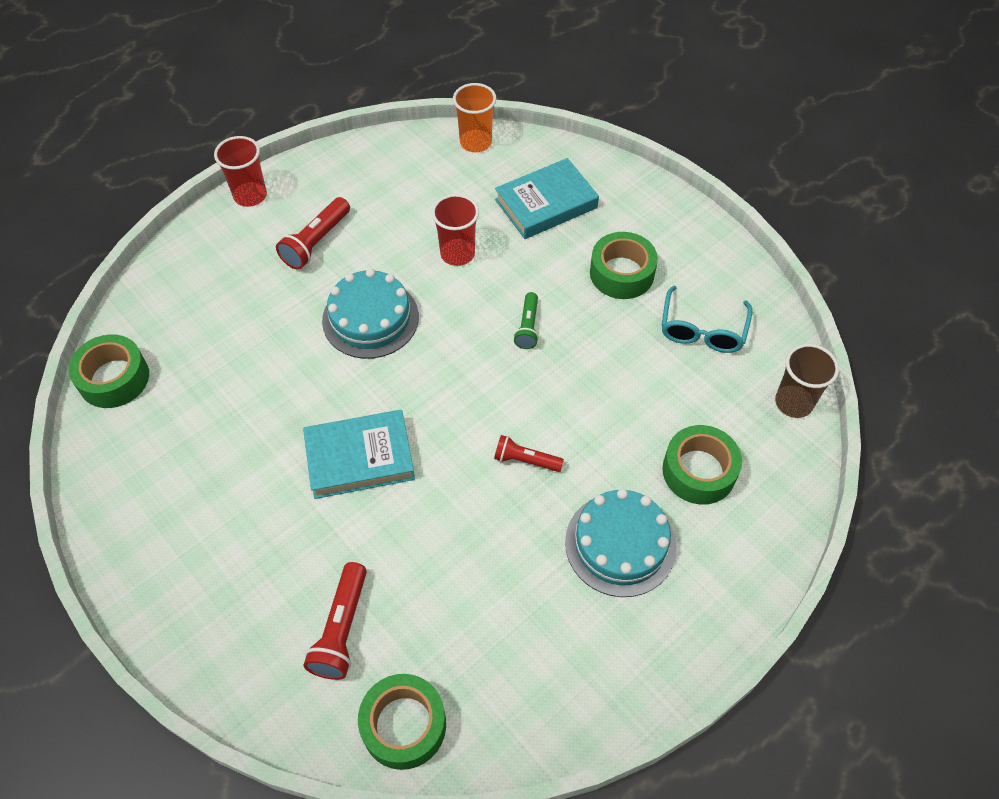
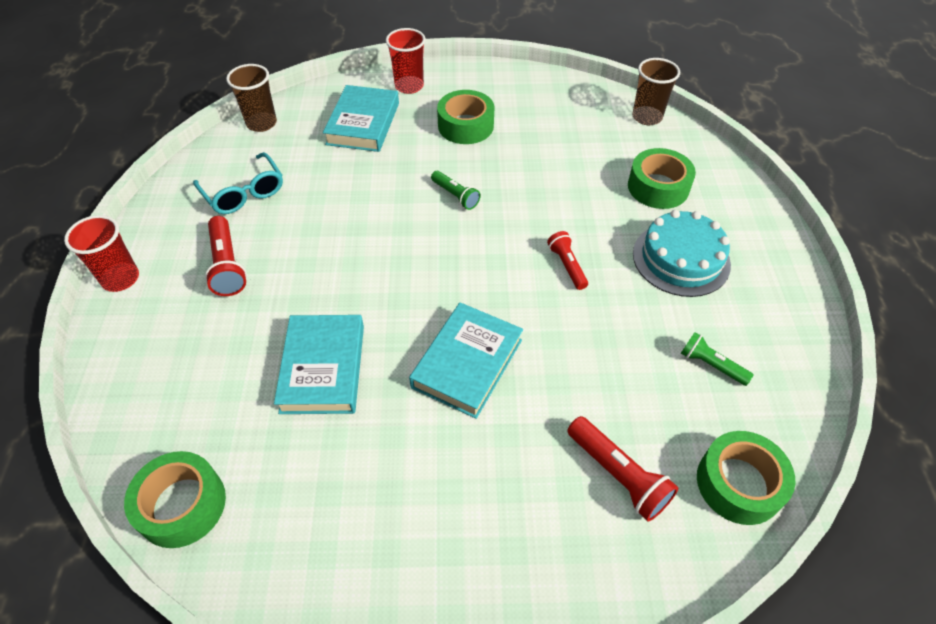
camera: 50 degrees left, 5 degrees down
turquoise cake [322,269,419,359] -> none
red cup [432,194,479,266] -> red cup moved to [386,28,426,94]
orange cup [453,83,496,152] -> brown cup [226,64,277,132]
red flashlight [494,435,564,472] -> red flashlight turned 105 degrees clockwise [547,231,588,290]
turquoise glasses [662,286,752,353] -> turquoise glasses moved to [193,152,283,214]
none -> turquoise book [274,315,364,414]
none -> green flashlight [681,332,754,386]

